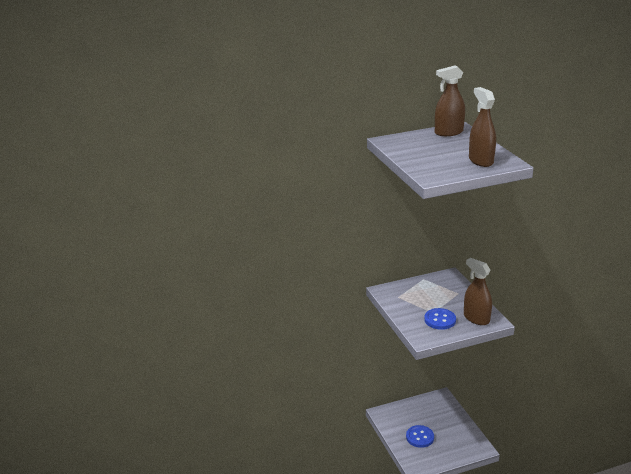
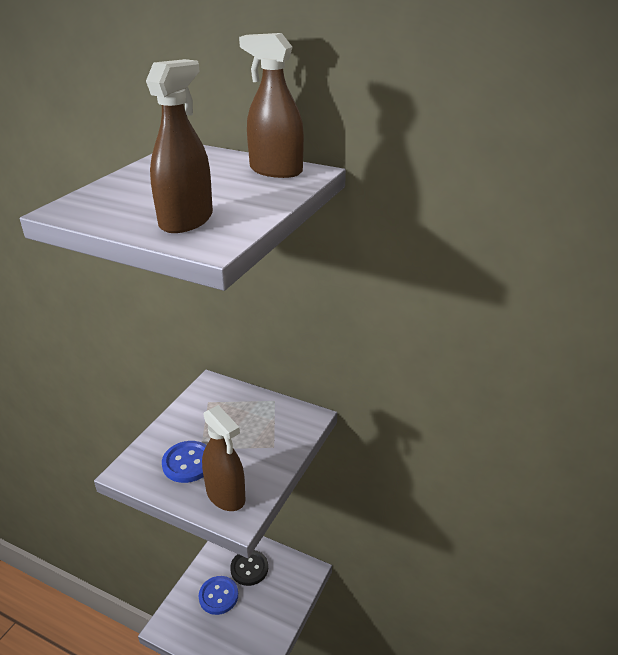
camera: 45 degrees right, 5 degrees up
brown spray bottle [464,258,492,325] -> brown spray bottle turned 135 degrees clockwise [202,405,246,511]
none -> black button [230,550,268,586]

